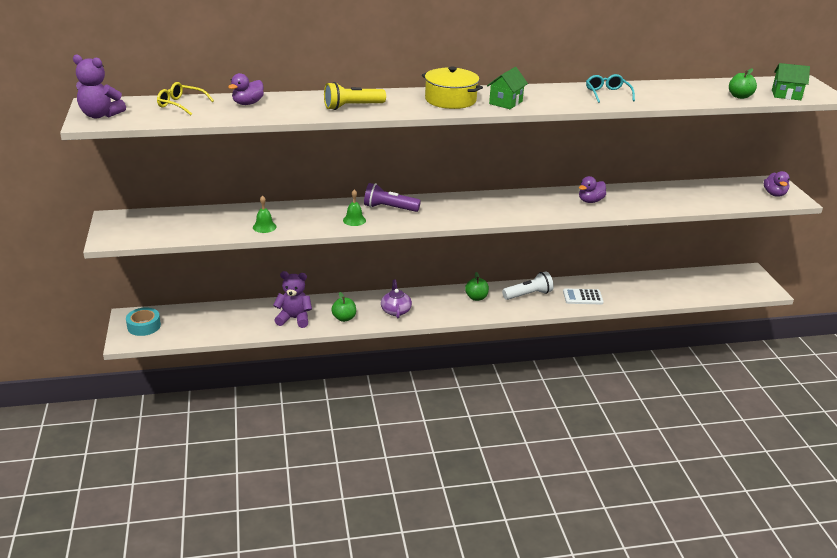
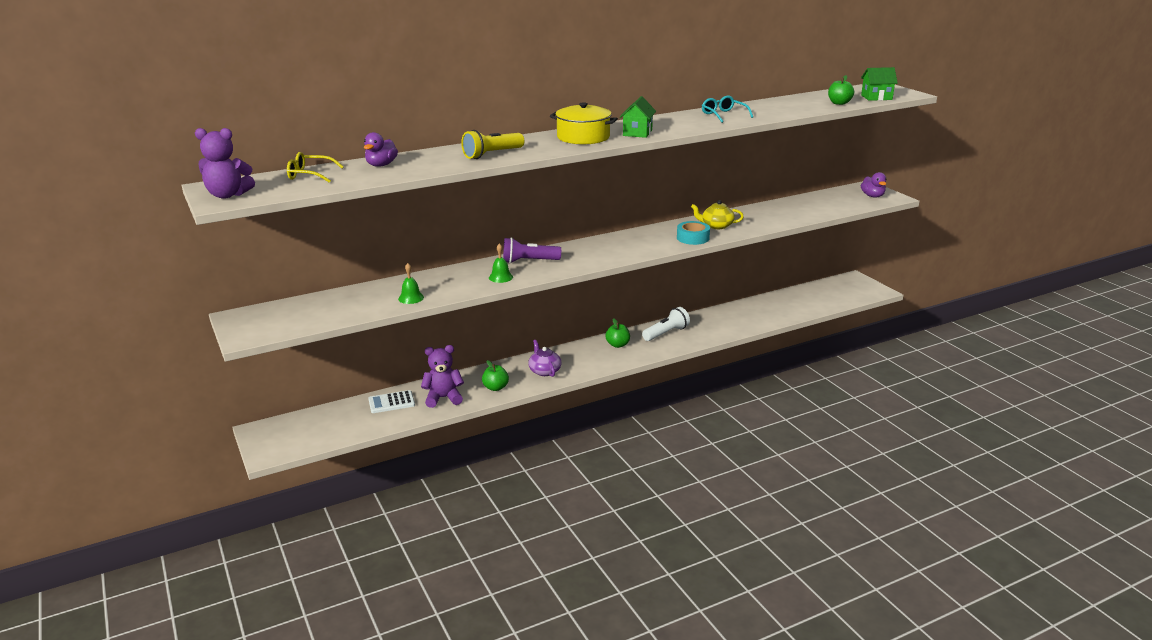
camera: 15 degrees left, 5 degrees down
turquoise tape [126,307,161,336] -> turquoise tape moved to [677,221,710,245]
white calculator [563,288,604,305] -> white calculator moved to [368,390,415,413]
purple duck [579,176,606,203] -> yellow teapot [691,200,744,229]

